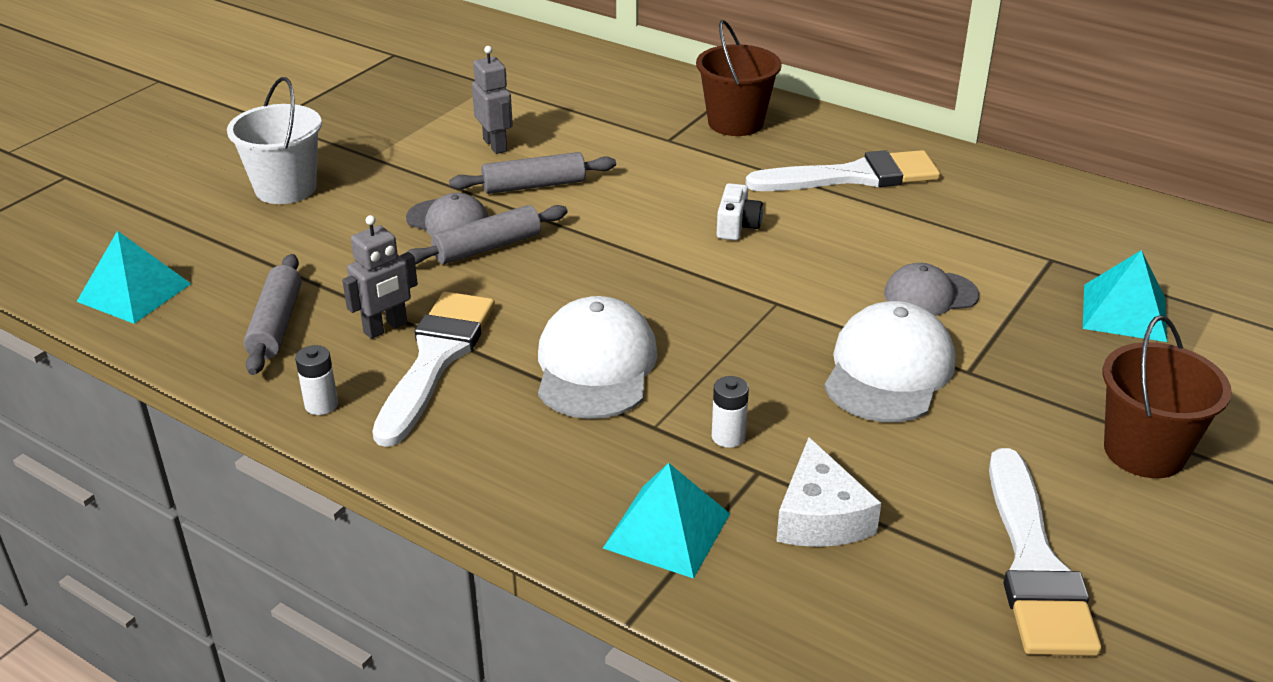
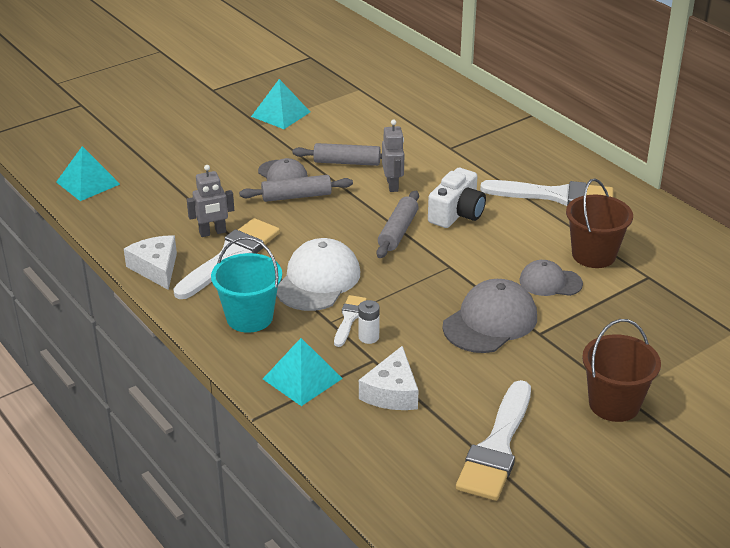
camera: 20 degrees right, 0 degrees up
white bucket [227,77,322,204] -> none
grey rolling pin [244,254,302,375] -> grey rolling pin moved to [376,191,419,258]
white battery [295,345,338,415] -> white cheese [124,235,177,290]
grey robot [472,46,513,154] -> grey robot moved to [382,120,404,192]
brown bucket [696,20,782,136] -> brown bucket moved to [566,178,633,268]
white camera [717,183,763,240] -> white camera [428,168,486,228], size x1.61
white cap [824,301,956,422] -> grey cap [442,279,537,353]
turquoise pyramid [1083,250,1167,342] -> turquoise pyramid moved to [251,79,310,129]
none -> turquoise bucket [211,237,282,333]
none -> white brush [334,295,367,347]

